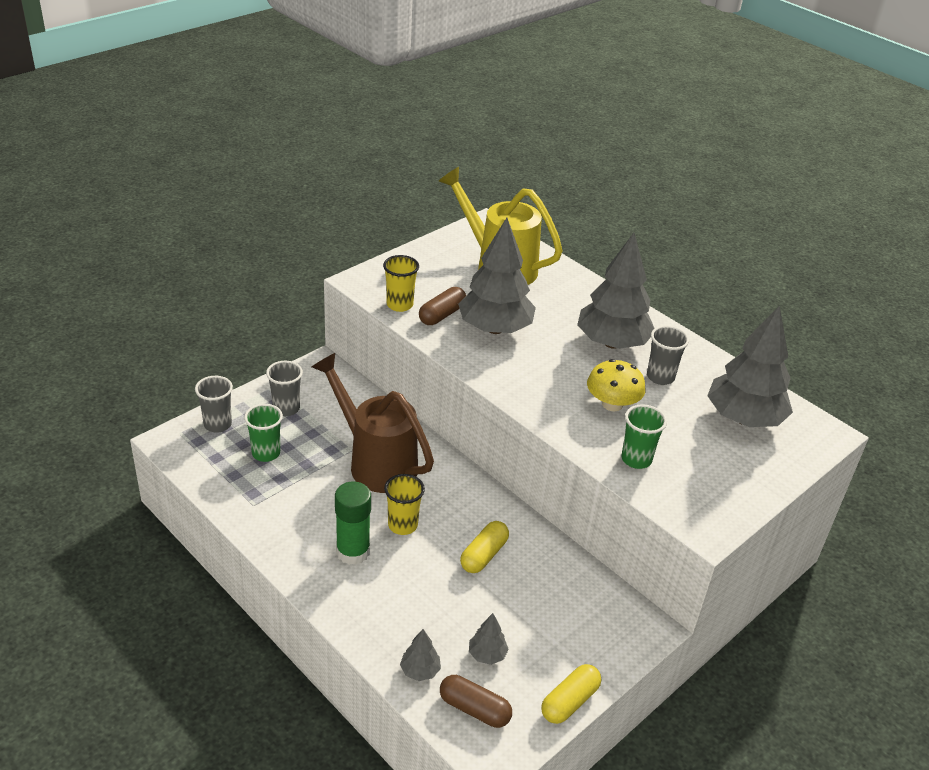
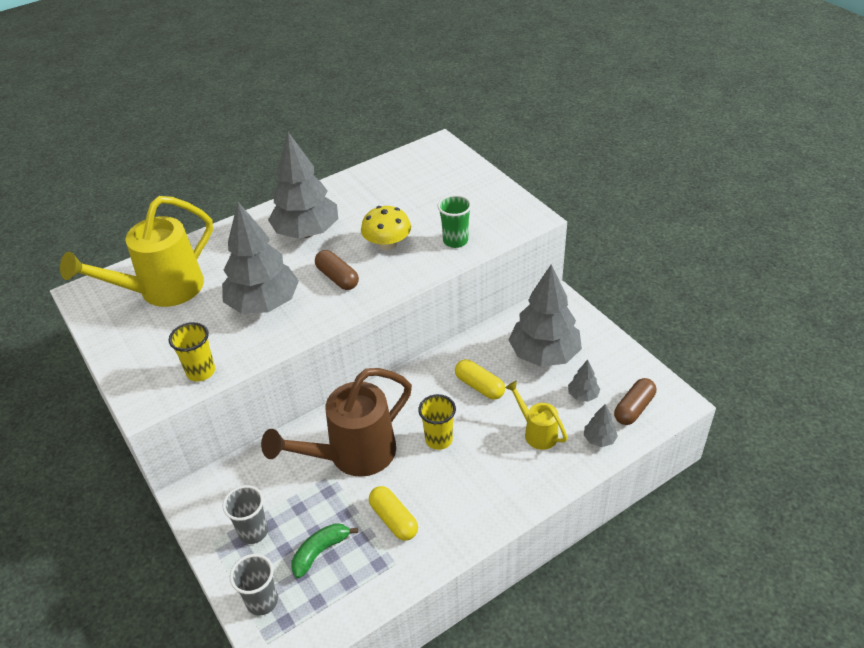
camera: 75 degrees left, 5 degrees up
green cup [244,404,283,462] -> green banana [291,523,358,578]
green glue stick [335,482,371,565] -> none
brown capsule [419,287,466,325] -> brown capsule moved to [315,250,359,290]
yellow capsule [541,664,601,724] -> yellow capsule moved to [369,486,418,541]
grey cup [647,326,689,385] -> none
grey tree [707,305,793,427] -> grey tree moved to [508,265,582,367]
none -> yellow watering can [505,381,568,450]

